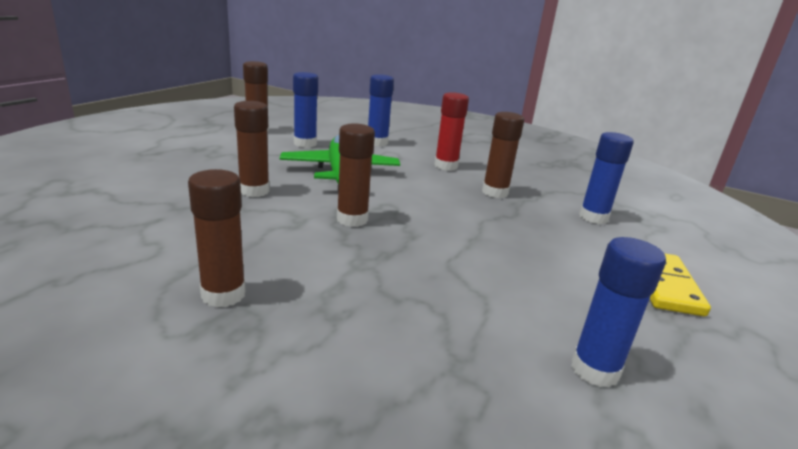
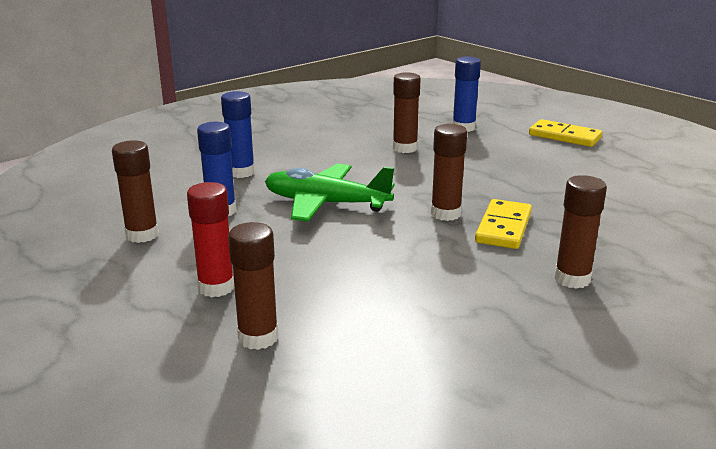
camera: 65 degrees left, 0 degrees up
brown glue stick [234,101,270,197] -> brown glue stick moved to [228,222,279,350]
red glue stick [434,92,469,171] -> red glue stick moved to [187,182,234,297]
blue glue stick [571,237,666,387] -> none
none -> yellow domino [475,199,532,249]

